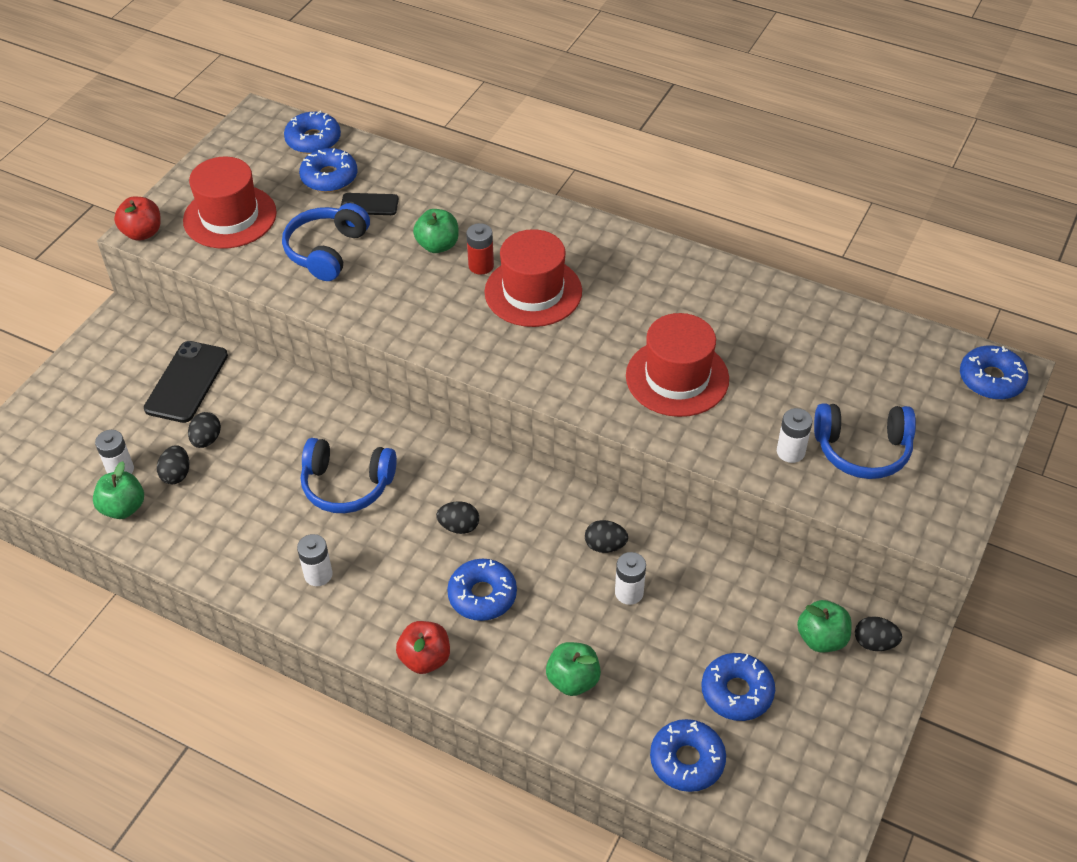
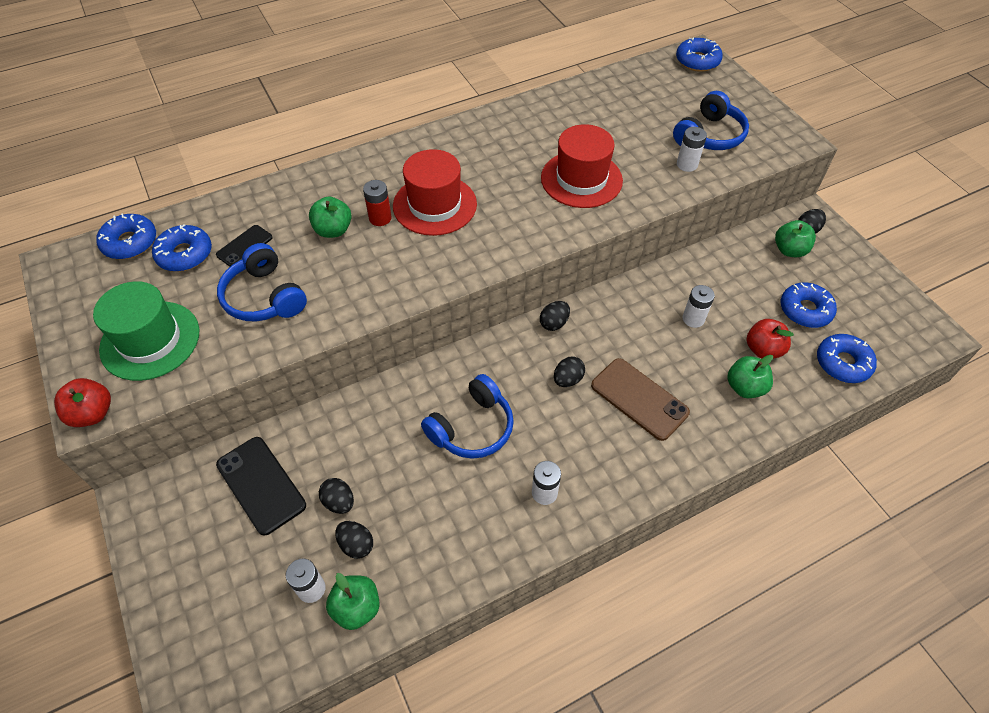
camera: 55 degrees left, 5 degrees up
red hat [183,157,277,249] -> green hat [93,281,199,381]
red apple [396,621,450,674] -> red apple moved to [747,319,794,359]
blue donut [447,559,517,621] -> brown phone [591,358,690,441]
black egg [585,520,628,553] -> black egg moved to [540,301,570,331]

